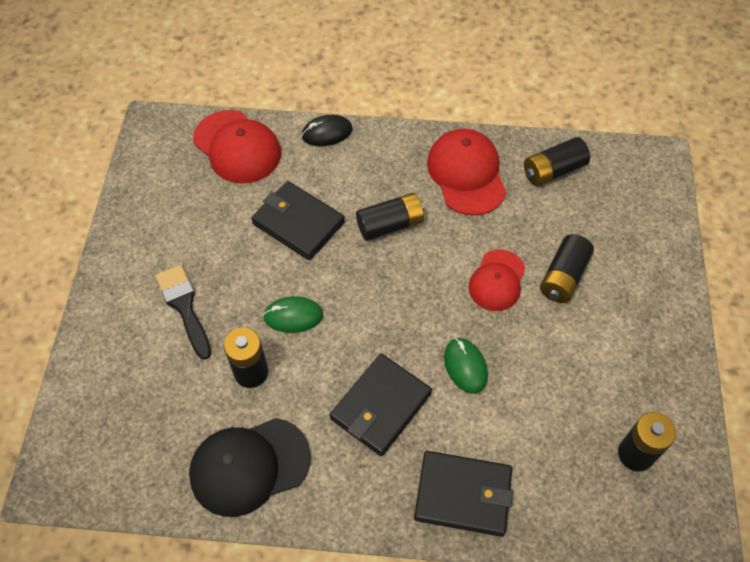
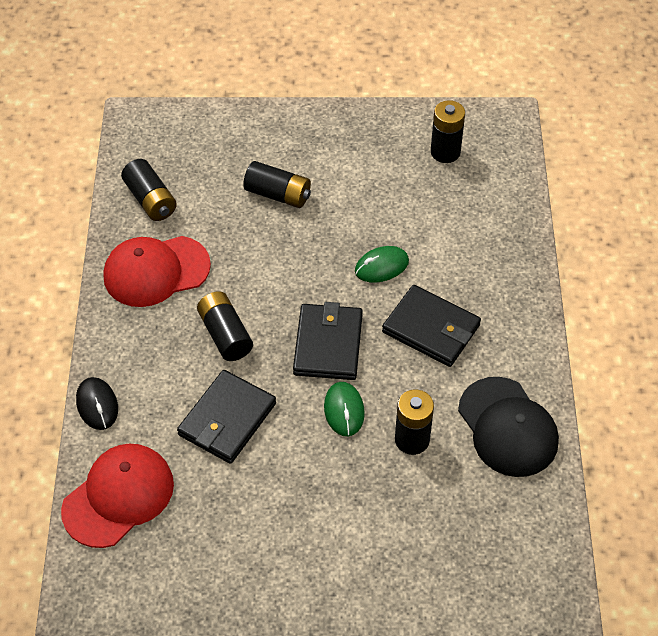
camera: 95 degrees left, 5 degrees down
black brush [156,265,211,360] -> none
black wallet [414,451,513,537] -> black wallet moved to [293,302,363,380]
red cap [468,249,525,311] -> none

